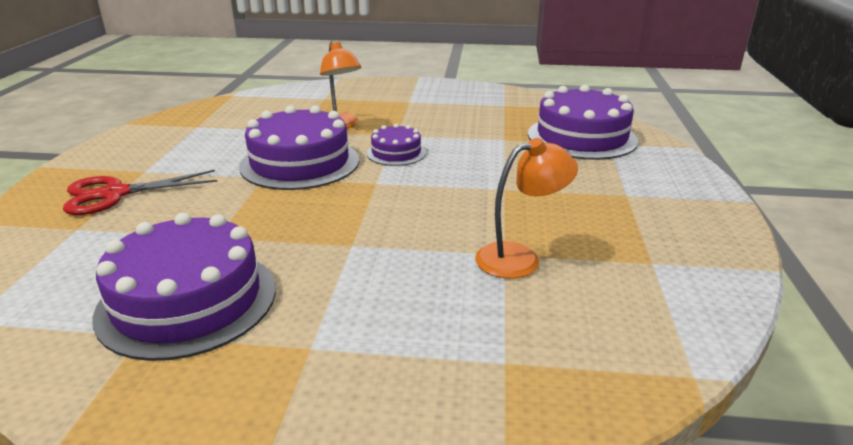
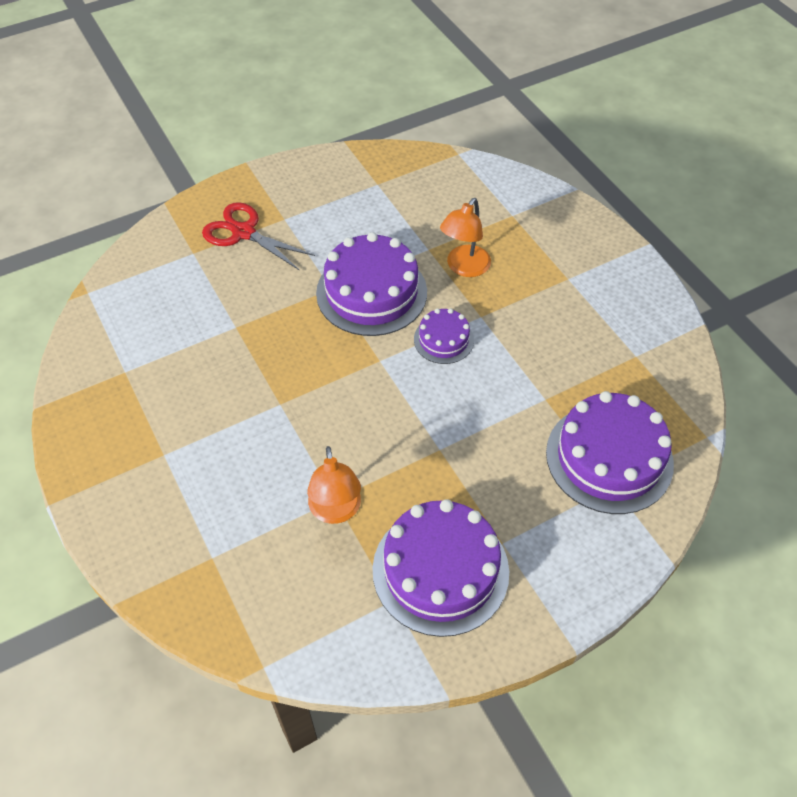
camera: 55 degrees right, 25 degrees up
purple cake [93,213,276,361] -> purple cake moved to [372,499,509,637]
orange lamp [475,138,578,279] -> orange lamp turned 45 degrees clockwise [307,446,361,524]

